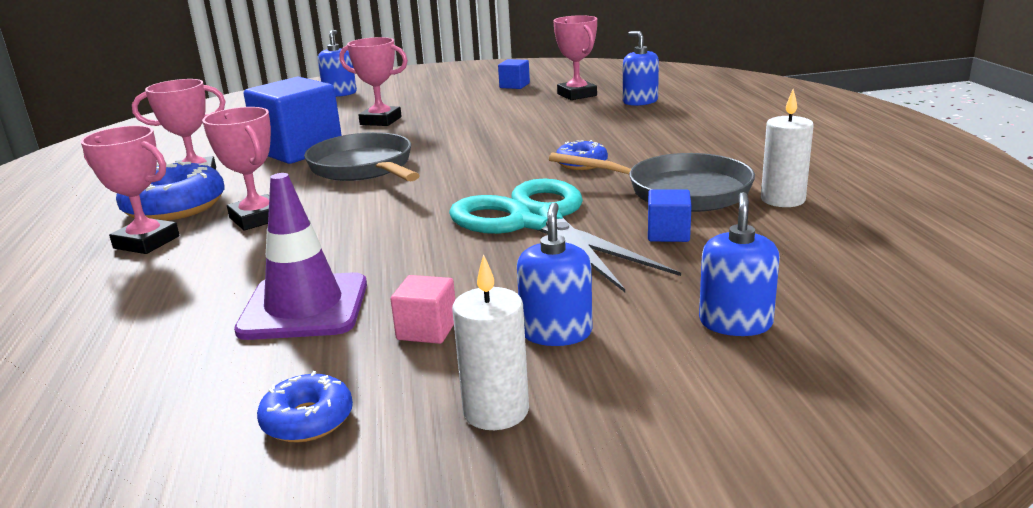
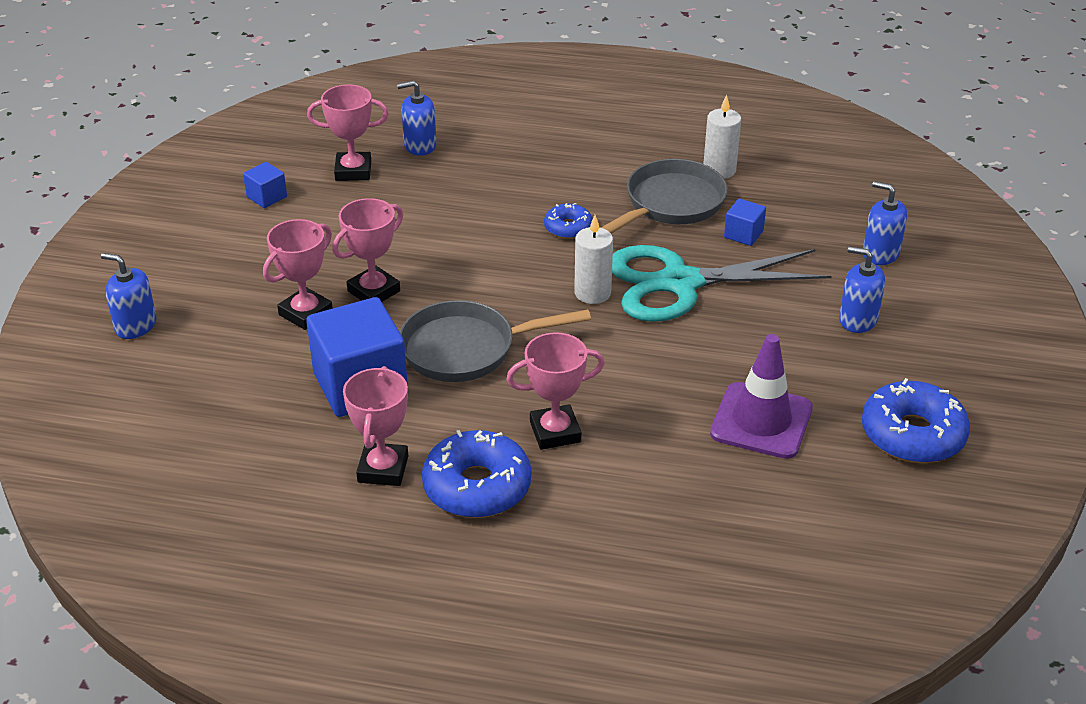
camera: 70 degrees left, 15 degrees up
pink trophy [81,125,180,254] -> pink trophy moved to [332,198,403,302]
blue donut [257,371,353,443] -> blue donut [862,378,970,463], size x1.82
pink cube [391,275,455,344] -> none
white candle [452,254,529,430] -> white candle moved to [574,215,613,304]

